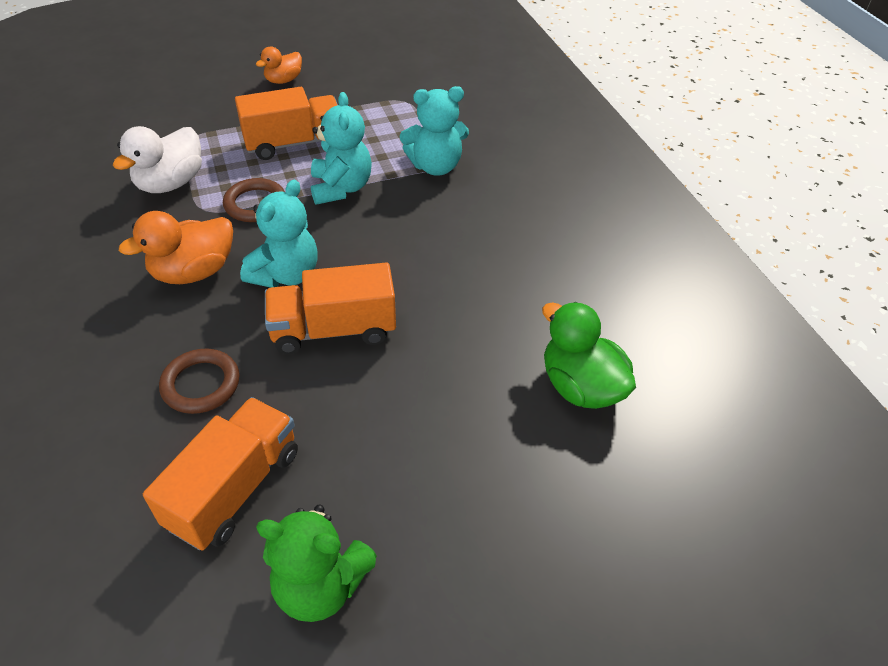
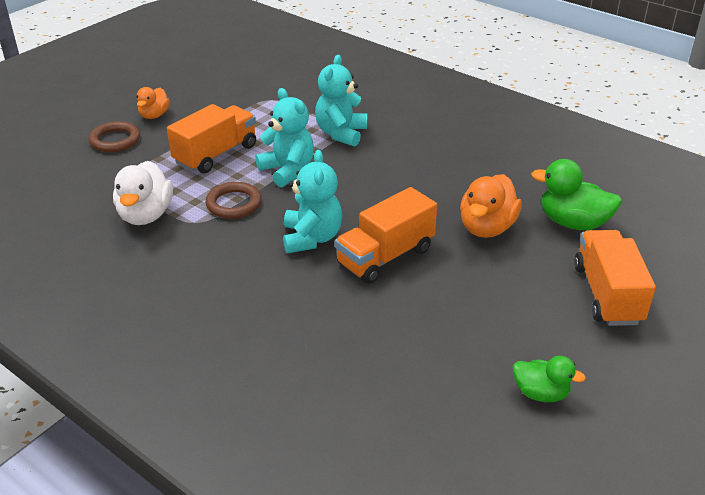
camera: 30 degrees left, 10 degrees down
orange duck [119,211,233,284] -> orange duck moved to [460,174,522,238]
orange truck [143,397,298,551] -> orange truck moved to [574,230,656,326]
brown ring [159,348,240,414] -> brown ring moved to [89,121,140,152]
green teddy bear [256,505,377,622] -> green duck [513,356,586,402]
turquoise teddy bear [400,86,469,176] -> turquoise teddy bear turned 150 degrees clockwise [315,55,367,147]

